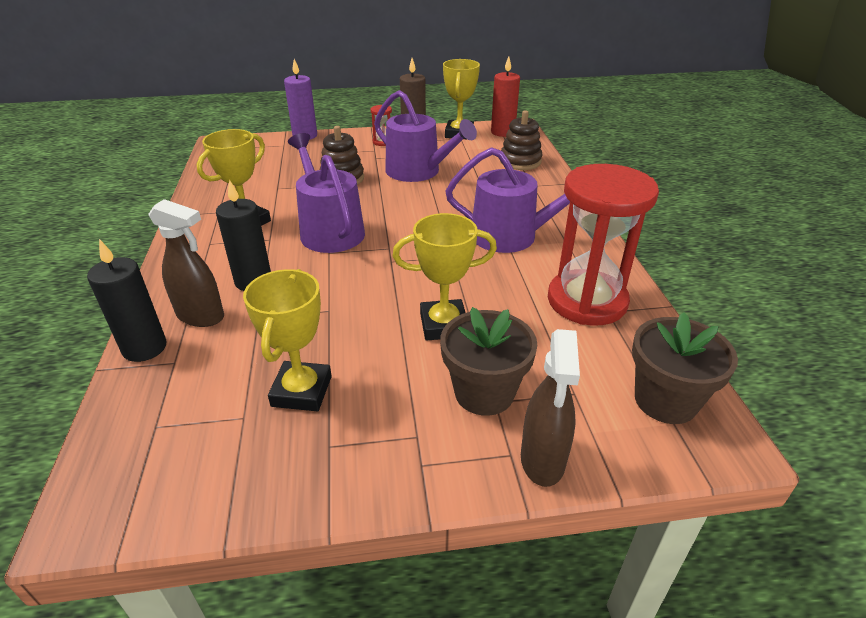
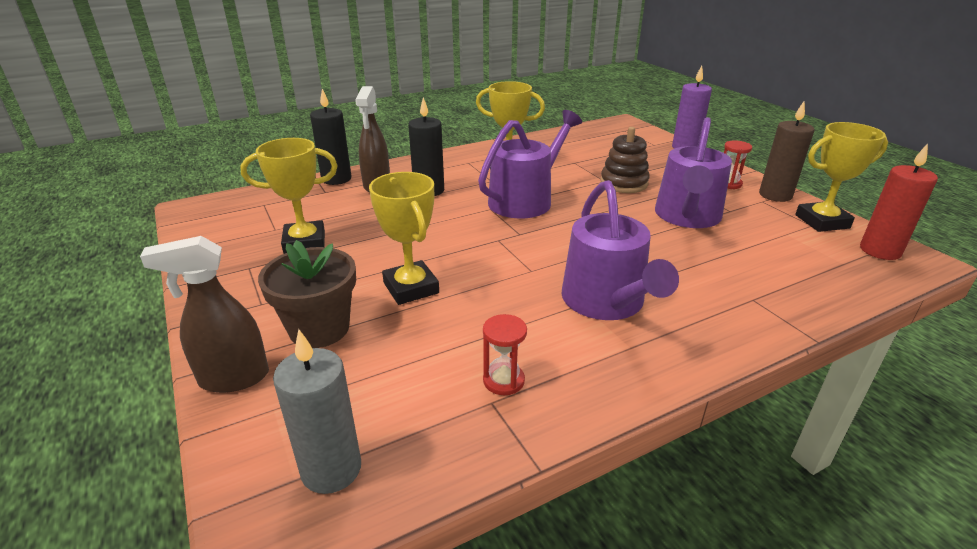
camera: 70 degrees right, 5 degrees down
brown stacking toy [500,110,543,170] -> none
red hourglass [548,164,659,326] -> red hourglass [483,314,527,395], size x0.40
brown flower pot [632,312,738,424] -> grey candle [273,329,361,494]

